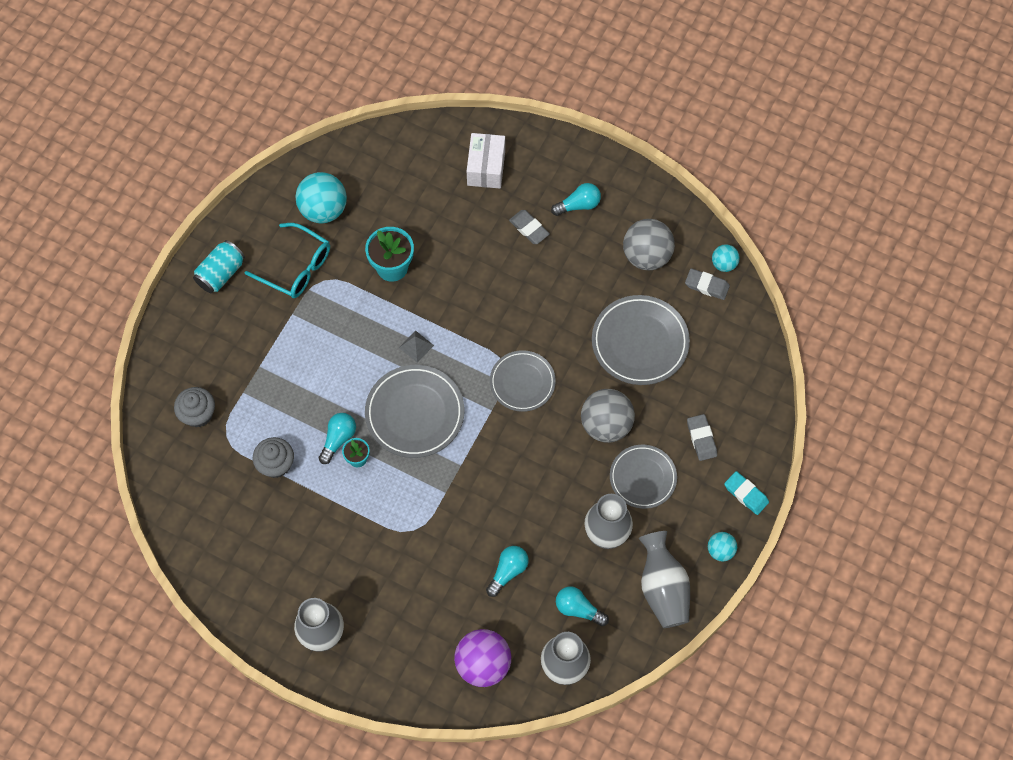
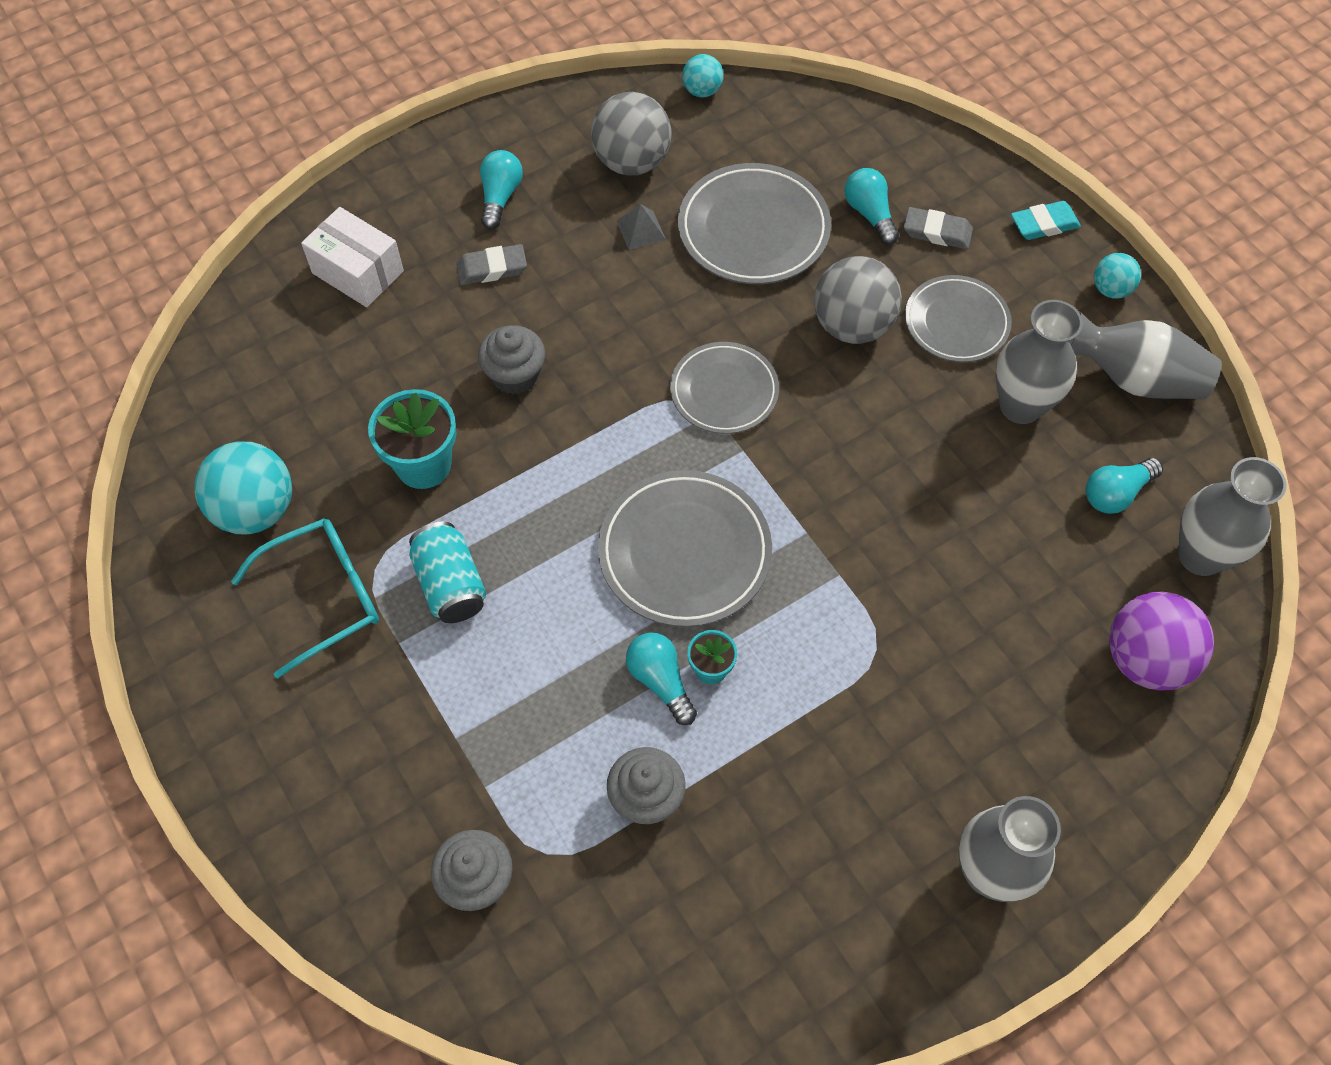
camera: 60 degrees left, 5 degrees down
turquoise can [193,240,245,293] -> turquoise can moved to [409,522,486,623]
grey pyramid [399,330,434,363] -> grey pyramid moved to [617,204,666,250]
turquoise light bulb [486,546,529,597] -> turquoise light bulb moved to [844,168,899,245]
grey eraser [685,268,730,300] -> none
none -> grey cupcake [478,325,545,394]

